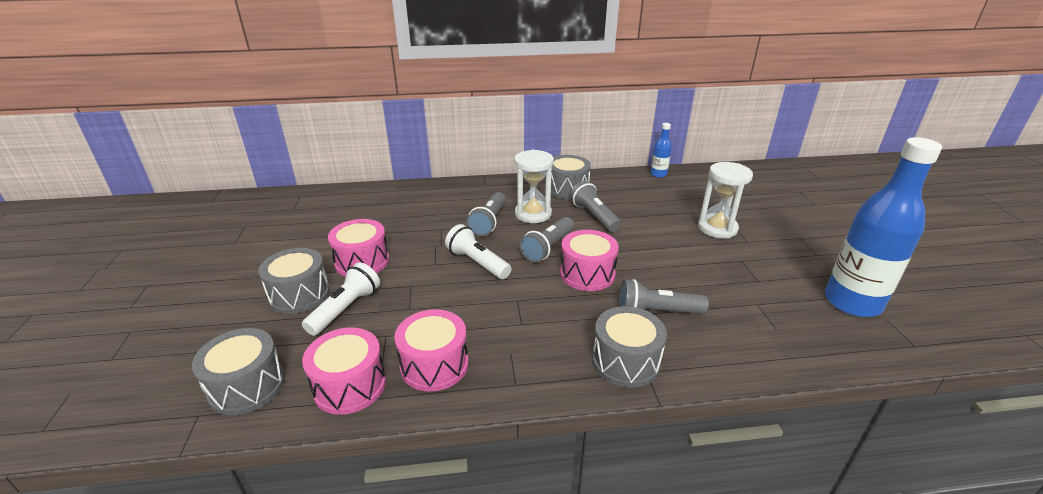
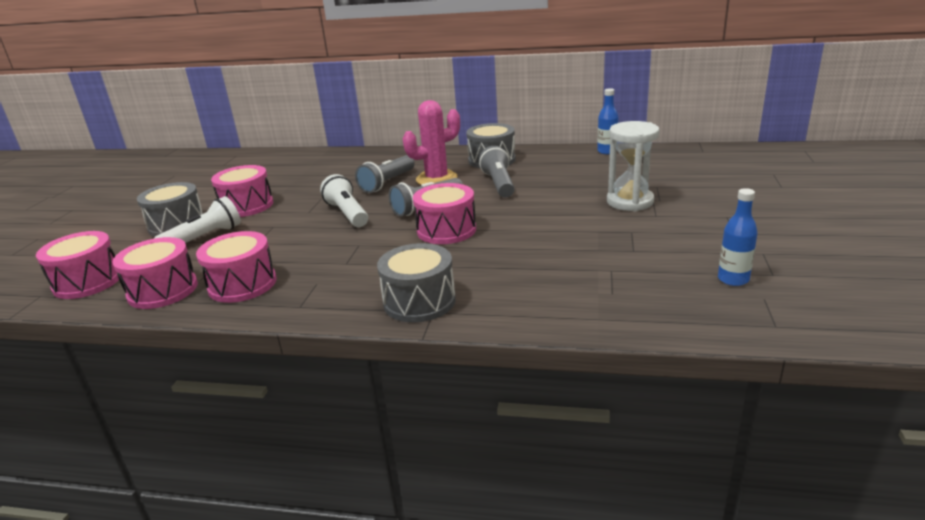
camera: 20 degrees right, 5 degrees down
grey drum [192,328,285,415] -> pink drum [36,231,119,299]
white hourglass [514,150,554,223] -> pink cactus [403,100,460,185]
grey flashlight [619,279,709,314] -> none
blue bottle [825,137,942,317] -> blue bottle [718,188,758,286], size x0.45

